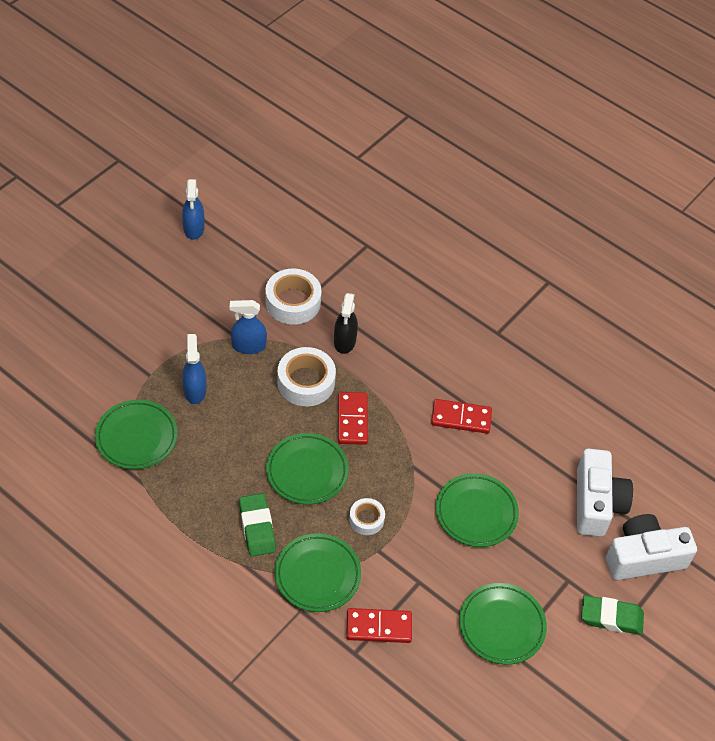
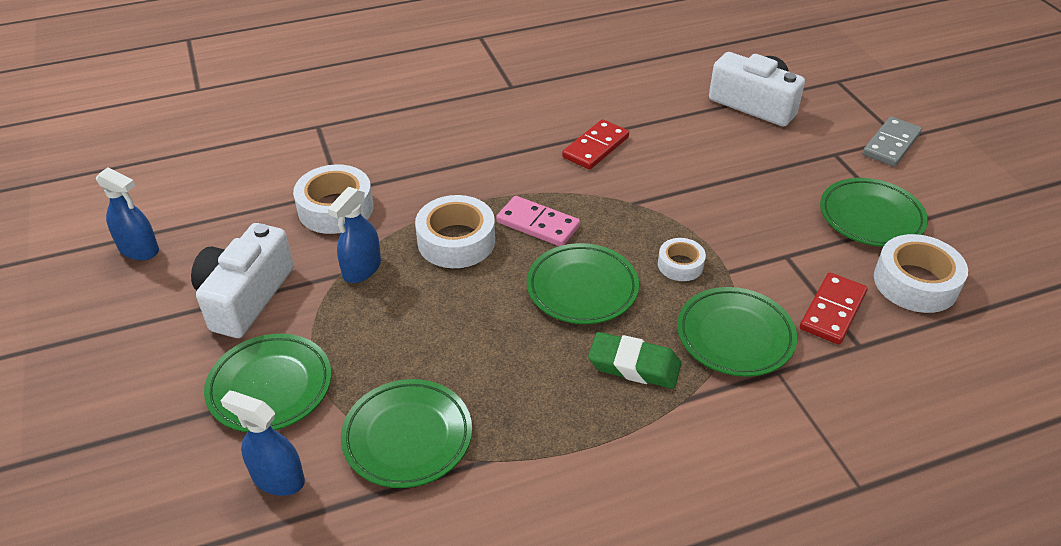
camera: 55 degrees left, 10 degrees down
blue spray bottle [182,334,206,404] -> blue spray bottle moved to [220,391,305,496]
black spray bottle [334,293,358,354] -> none
red domino [338,392,368,445] -> pink domino [496,196,580,246]
green plate [436,473,519,547] -> green plate moved to [204,334,332,432]
green eraser [581,595,644,635] -> grey domino [863,117,922,167]
white camera [606,514,697,580] -> white camera moved to [191,223,294,338]
none -> white tape [874,234,968,313]

